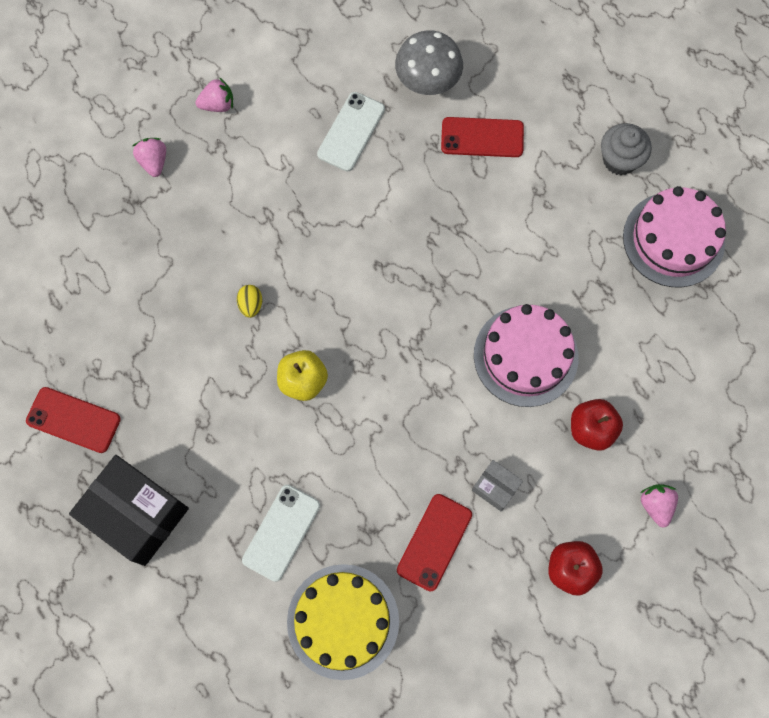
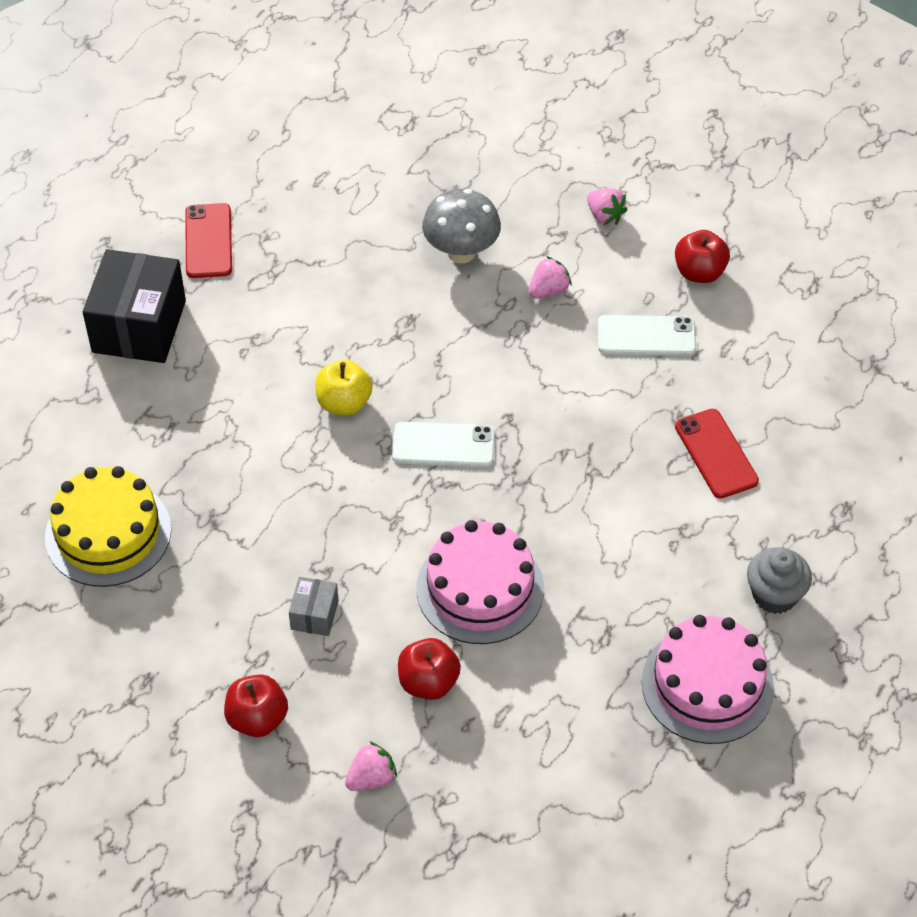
camera: 65 degrees right, 20 degrees down
pink strawberry [133,138,166,177] -> pink strawberry moved to [529,256,572,299]
yellow egg [237,285,262,318] -> none
white phone [242,485,320,582] -> white phone moved to [392,422,495,467]
grey mushroom [395,30,463,95] -> grey mushroom moved to [422,189,501,263]
red phone [397,494,472,592] -> none
none -> red apple [675,230,730,283]

